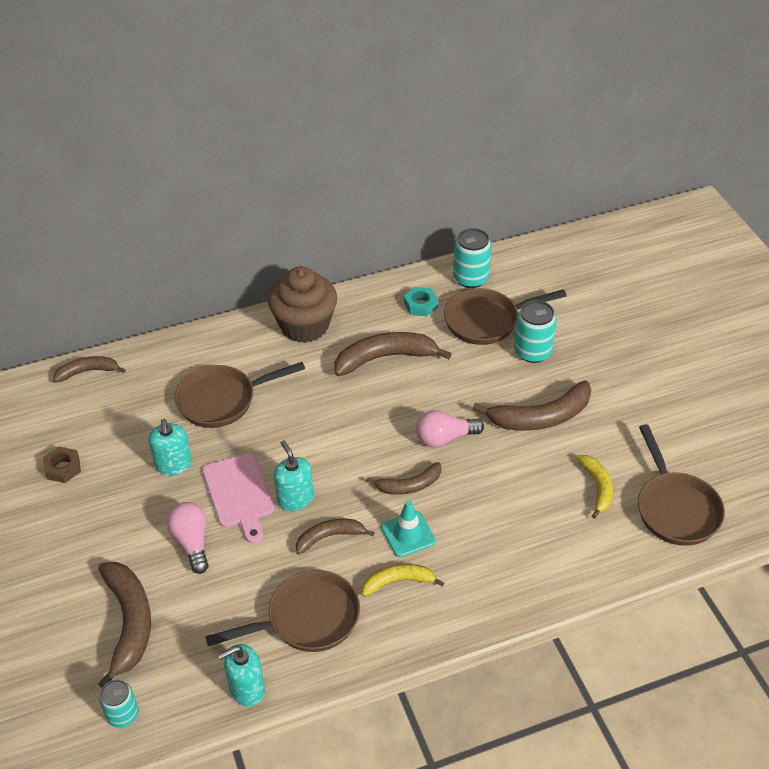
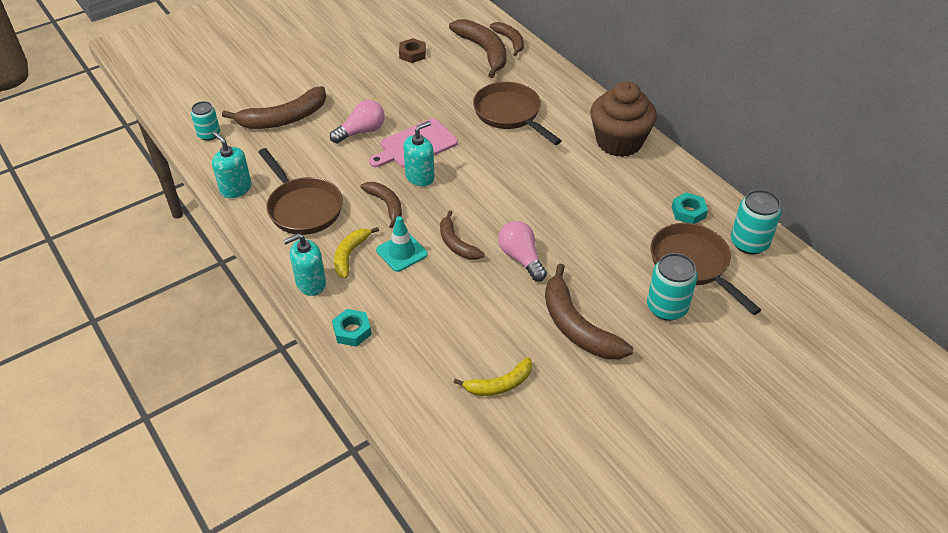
camera: 75 degrees right, 0 degrees up
turquoise soap dispenser [148,419,192,475] -> turquoise soap dispenser moved to [283,233,326,296]
brown banana [335,332,452,376] -> brown banana moved to [449,19,507,78]
yellow banana [362,564,444,597] -> yellow banana turned 135 degrees counterclockwise [334,227,379,278]
brown pan [638,424,725,546] -> none
none -> turquoise nut [332,309,372,347]

